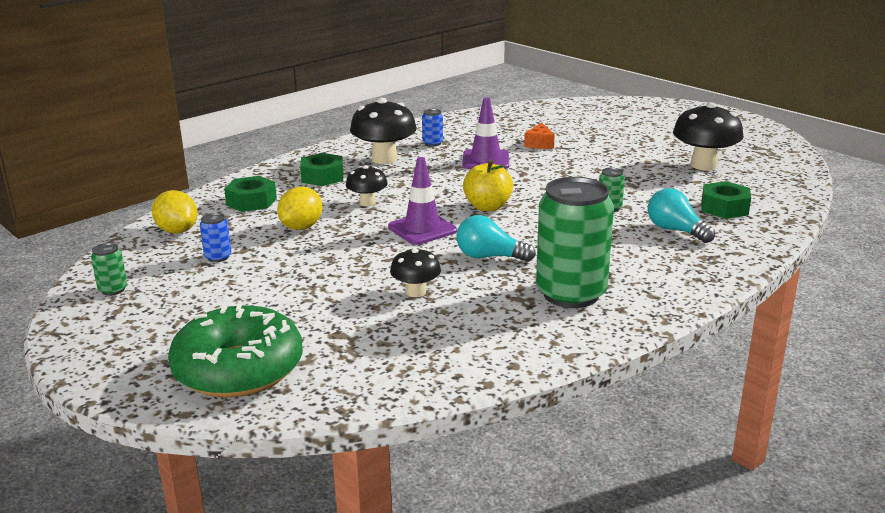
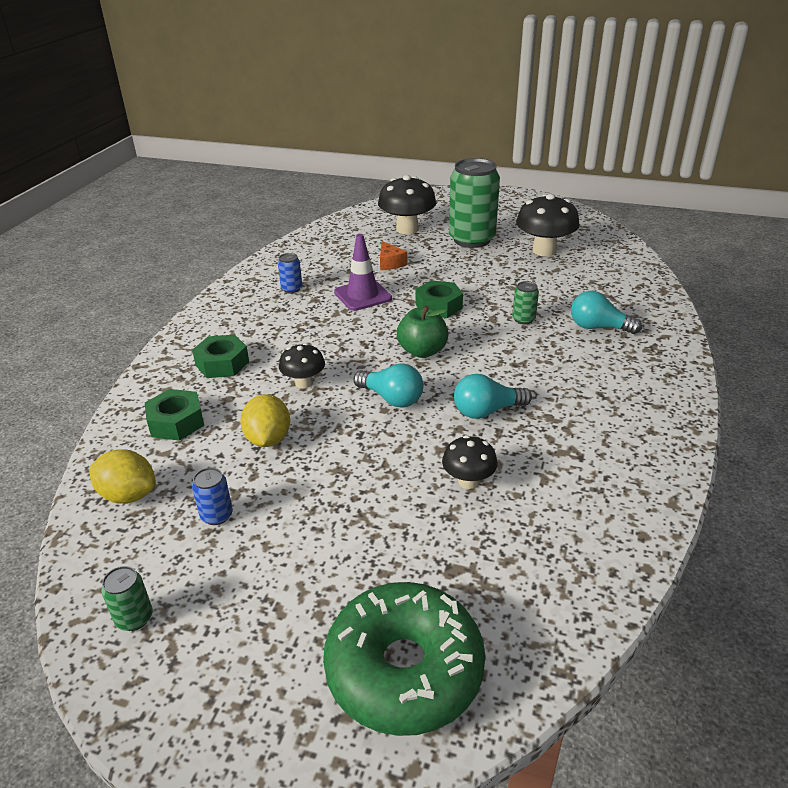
camera: 30 degrees left, 10 degrees up
black mushroom [350,98,417,164] -> black mushroom moved to [378,175,436,234]
purple traffic cone [388,157,457,245] -> turquoise light bulb [353,363,423,407]
yellow apple [463,159,513,211] -> green apple [397,305,448,358]
green can [536,177,614,308] -> green can moved to [449,158,500,248]
green nut [701,181,751,219] -> green nut moved to [416,280,463,318]

